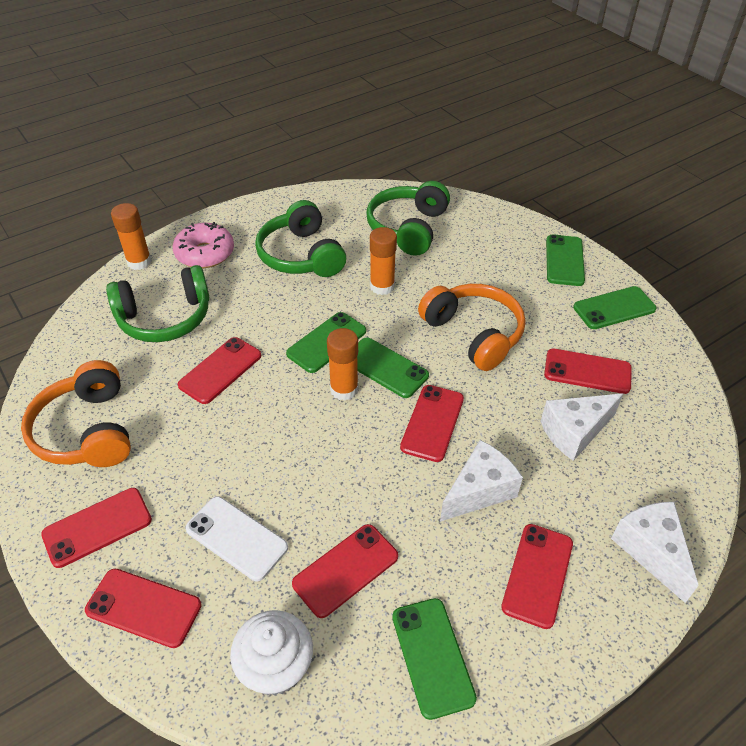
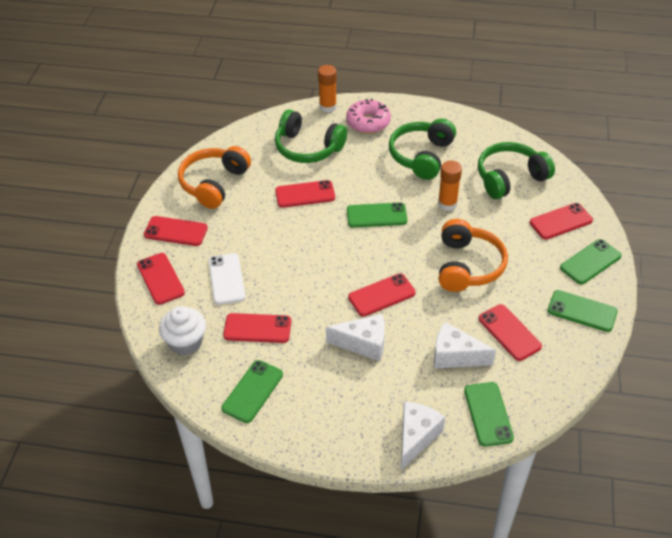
camera: 45 degrees right, 0 degrees up
orange glue stick [327,328,359,401] -> none
green phone [357,337,429,398] -> green phone moved to [464,382,514,446]
red phone [501,524,573,629] -> red phone moved to [530,203,593,239]

